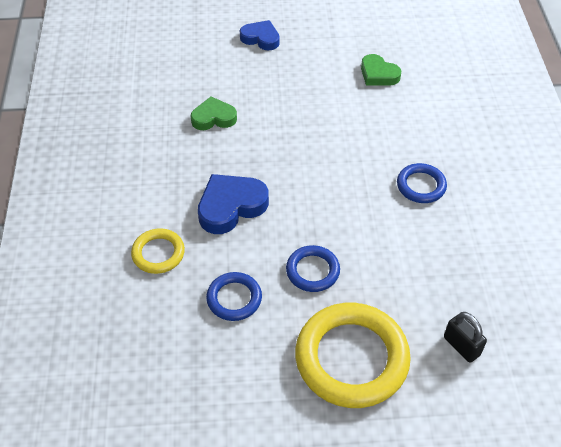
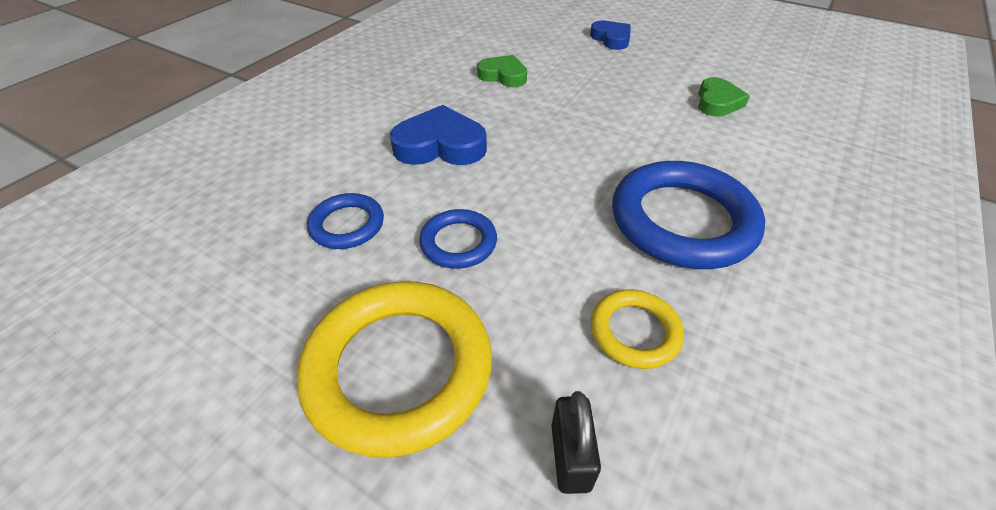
camera: 35 degrees right, 5 degrees down
yellow ring [131,228,185,274] -> yellow ring moved to [591,289,684,369]
green heart [361,54,401,85] -> green heart turned 150 degrees counterclockwise [698,77,750,117]
blue ring [397,163,447,203] -> blue ring [612,161,765,269], size x1.95

